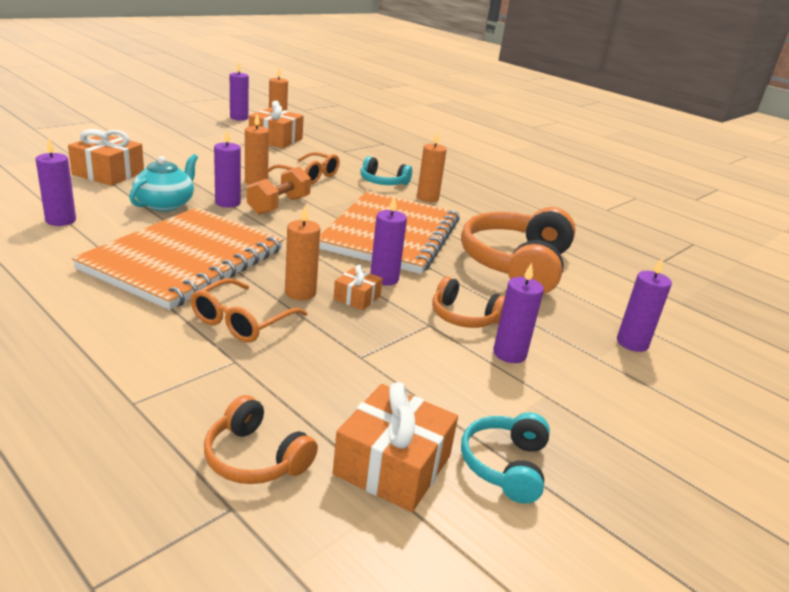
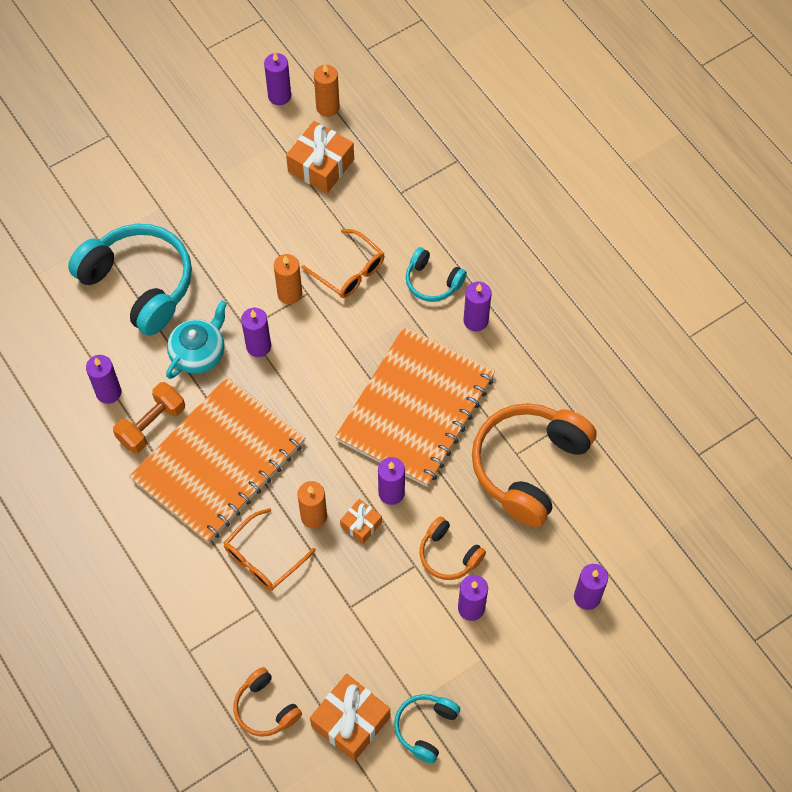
camera: 15 degrees right, 35 degrees up
orange gift [68,129,144,186] -> turquoise headphones [68,224,192,336]
orange dumbbell [247,166,311,215] -> orange dumbbell moved to [113,382,185,453]
orange candle [417,131,447,202] -> purple candle [464,282,491,331]

